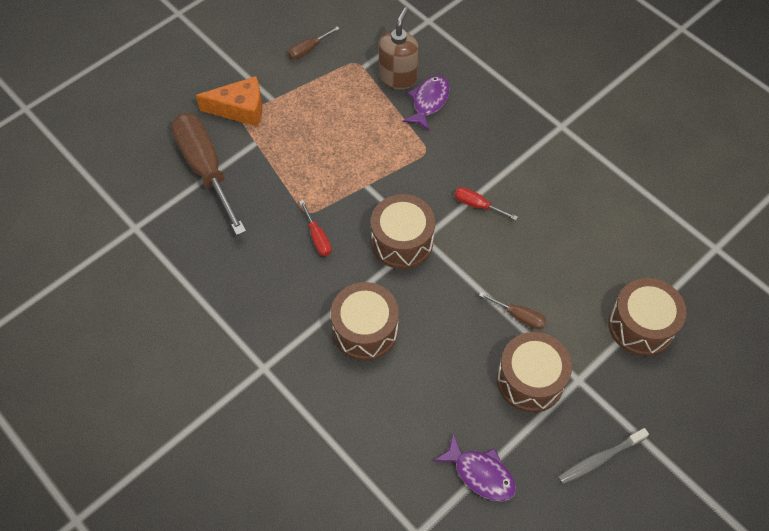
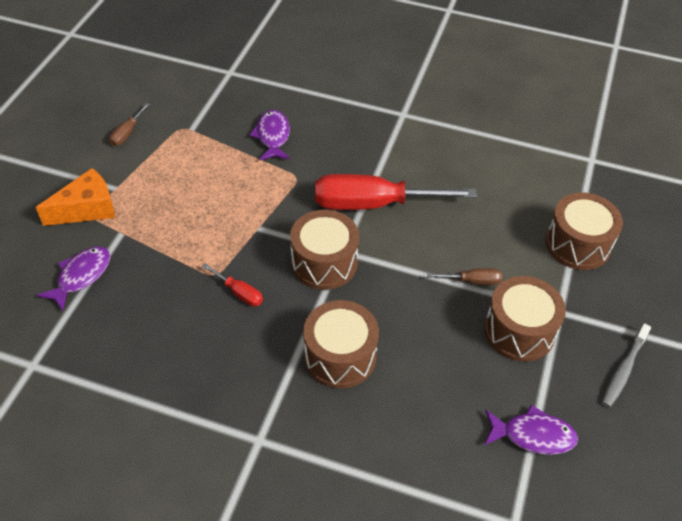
camera: 30 degrees left, 10 degrees down
brown screwdriver [171,113,246,235] -> purple fish [37,246,110,311]
brown soap dispenser [378,7,419,89] -> none
red screwdriver [454,187,518,220] -> red screwdriver [315,174,477,210], size x2.32

